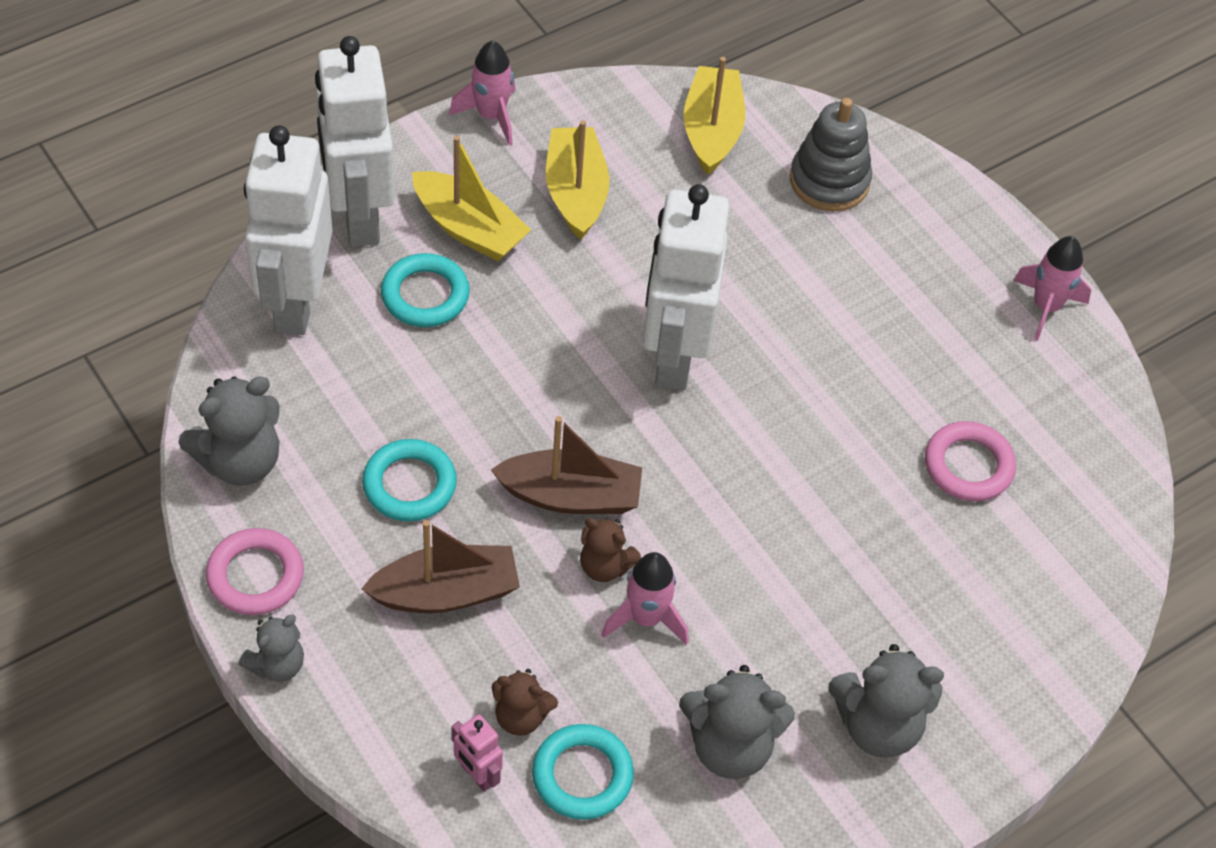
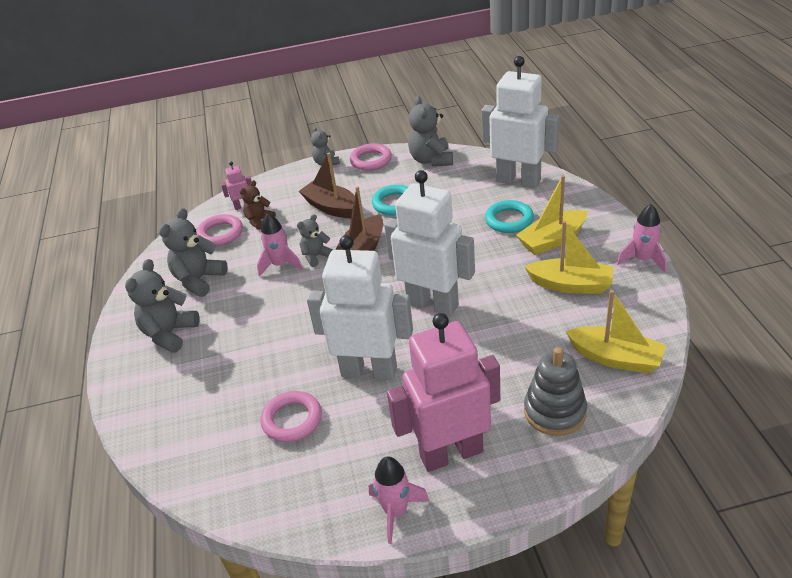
camera: 120 degrees right, 15 degrees down
white robot [315,36,395,247] -> white robot moved to [307,235,413,380]
brown boat [361,520,520,613] -> brown boat turned 120 degrees clockwise [299,153,355,218]
turquoise ring [532,724,634,820] -> pink ring [196,214,243,246]
brown teddy bear [580,518,641,582] -> grey teddy bear [297,214,333,267]
none -> pink robot [387,313,500,472]

